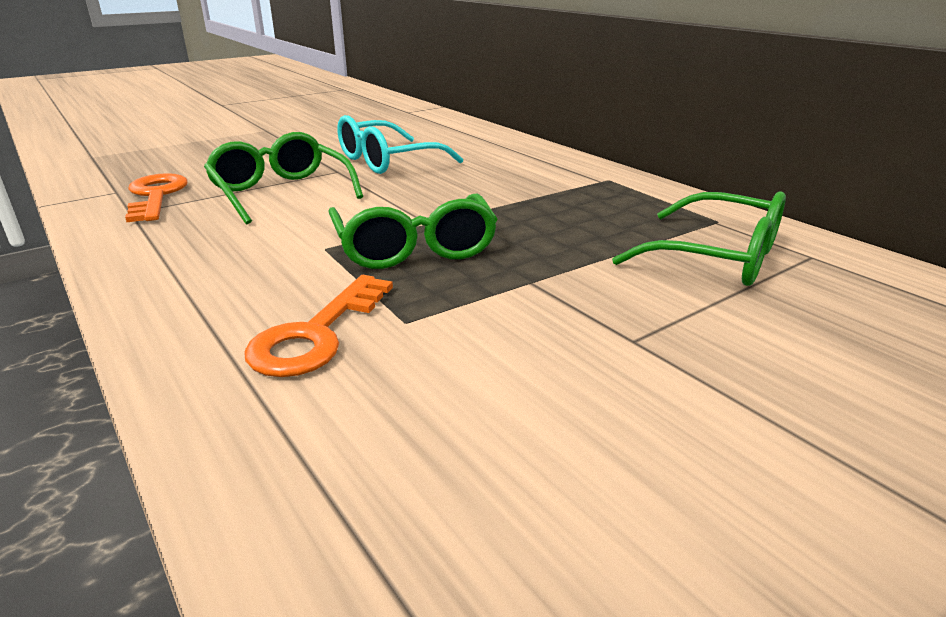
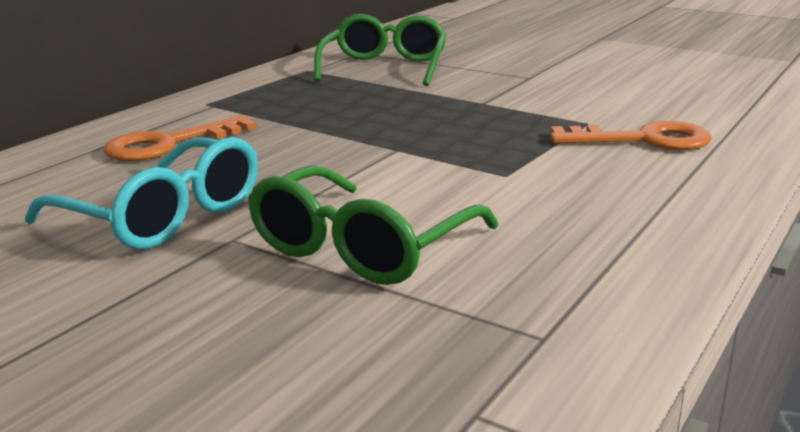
camera: 110 degrees left, 5 degrees down
orange key [125,173,188,222] -> orange key moved to [103,115,257,161]
green glasses [328,194,498,269] -> none

